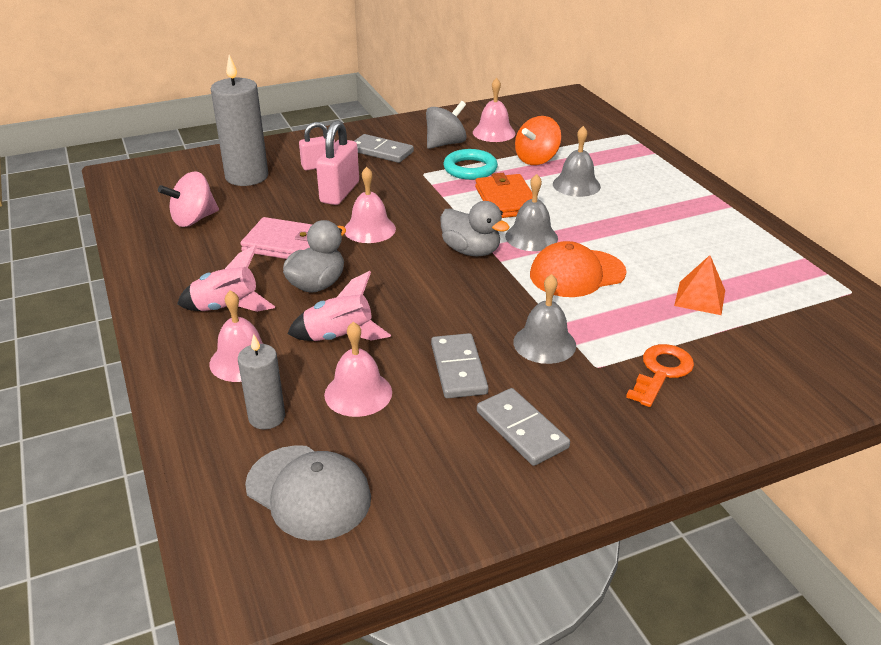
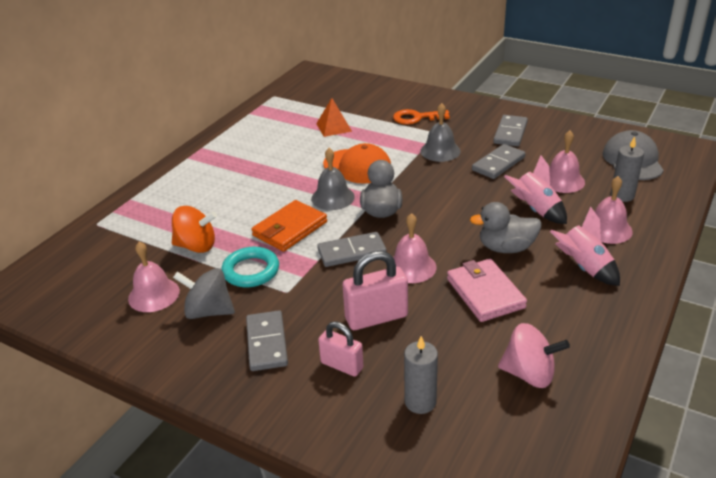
camera: 125 degrees left, 0 degrees up
grey candle [211,55,268,186] -> grey candle [404,336,438,414], size x0.57
grey bell [553,126,601,197] -> none
none -> grey domino [317,232,386,267]

